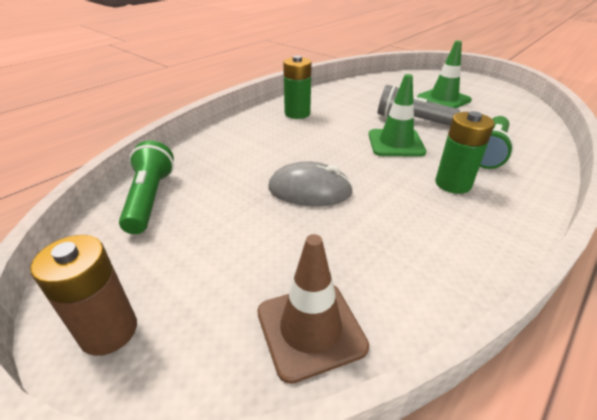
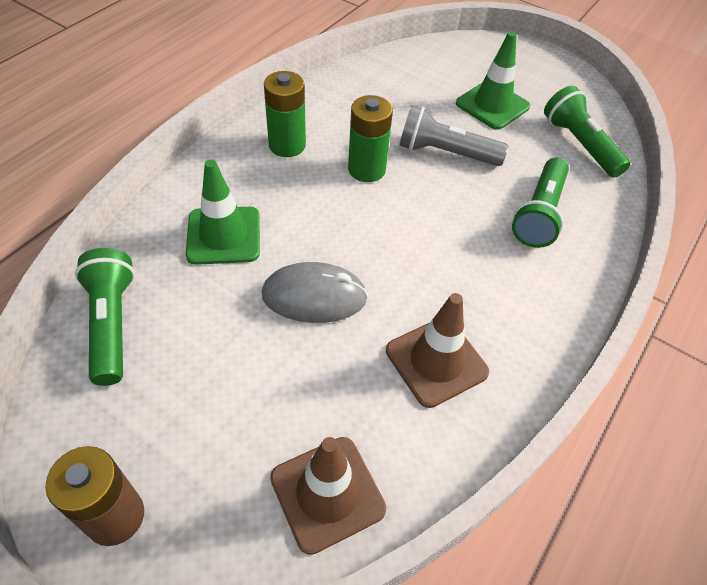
camera: 10 degrees left, 15 degrees up
green traffic cone [369,74,427,157] -> green traffic cone moved to [186,160,260,265]
green battery [435,111,495,194] -> green battery moved to [348,95,393,182]
none -> brown traffic cone [386,293,489,408]
none -> green flashlight [544,86,630,178]

